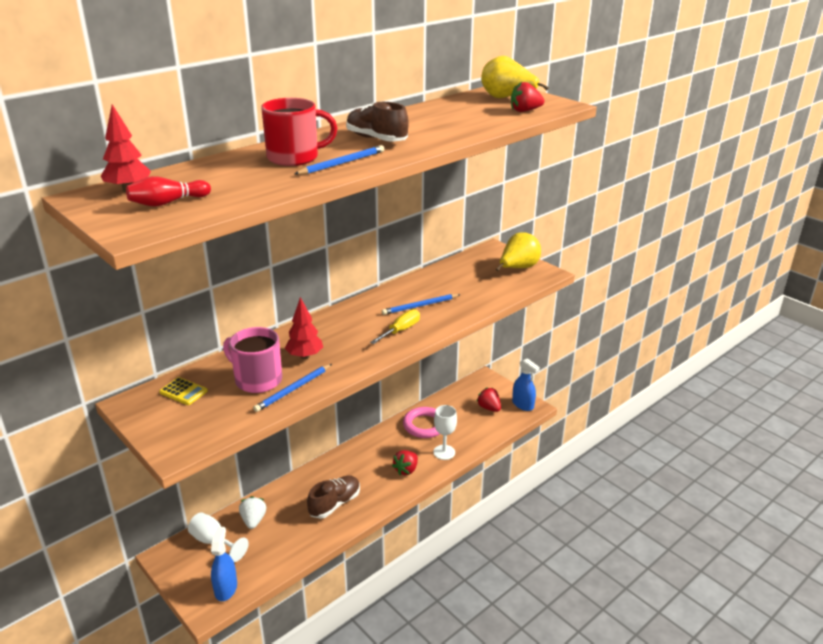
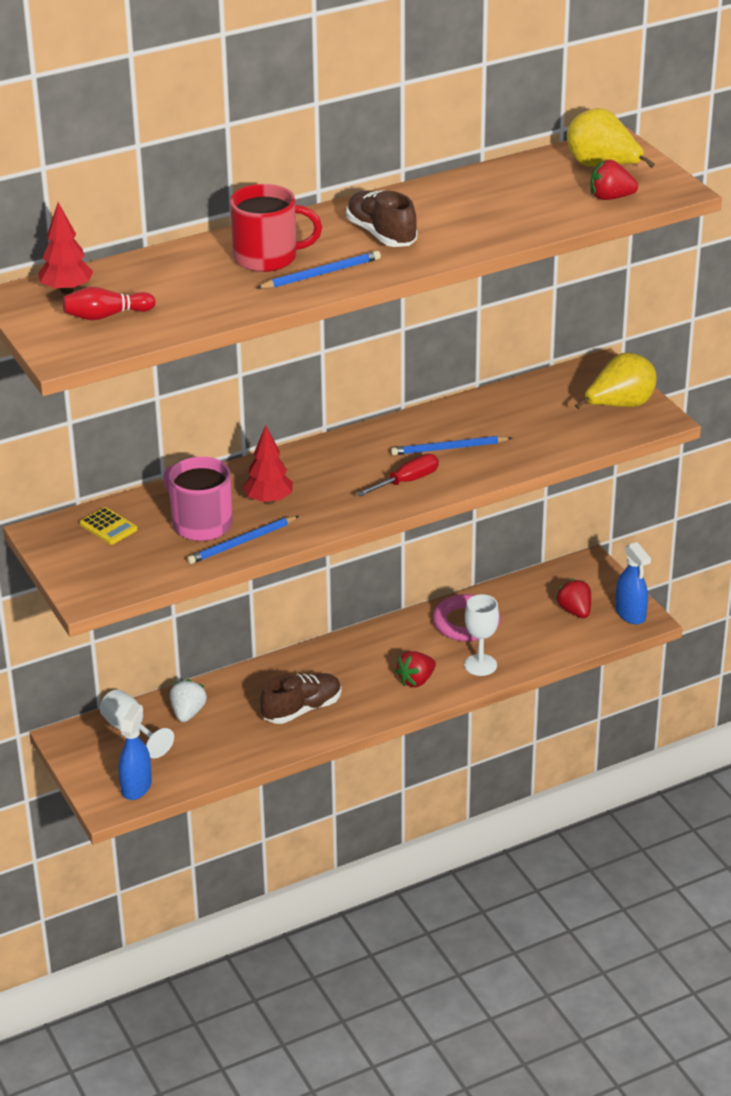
camera: 15 degrees right, 5 degrees up
yellow screwdriver [370,309,420,344] -> red screwdriver [356,454,439,497]

